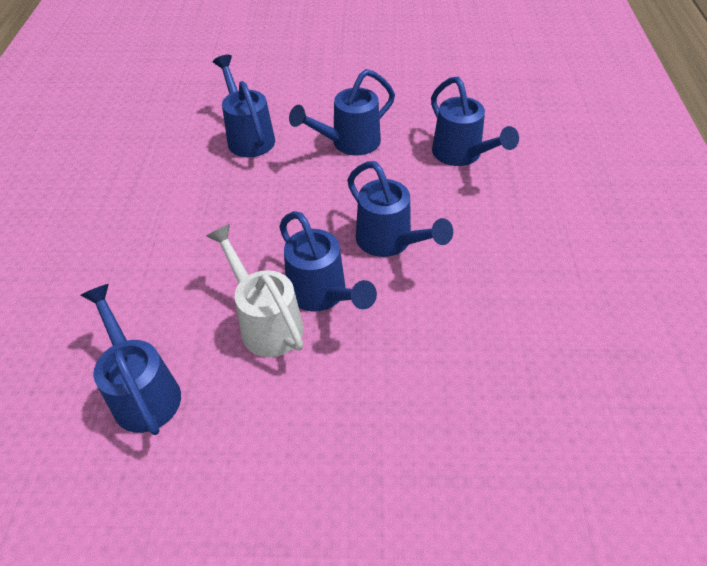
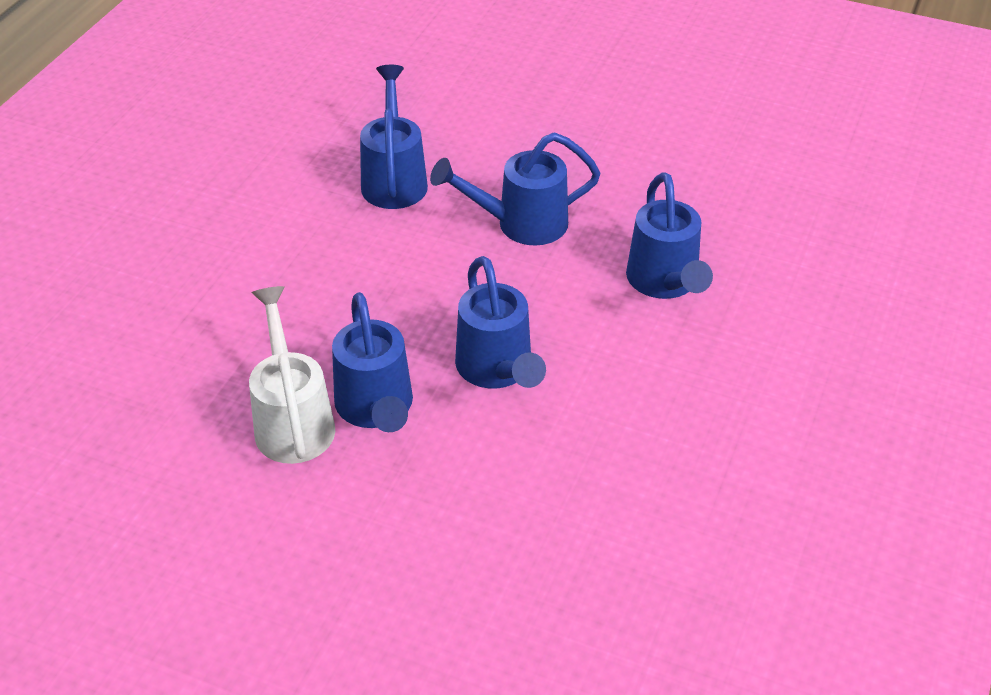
camera: 20 degrees right, 5 degrees down
blue watering can [80,284,181,435] -> none

